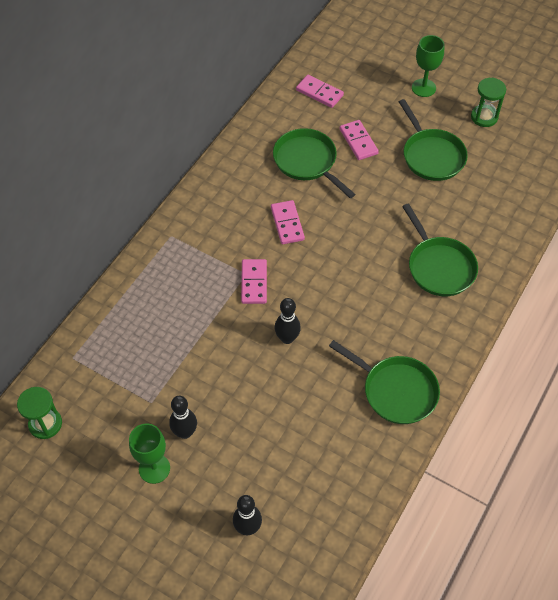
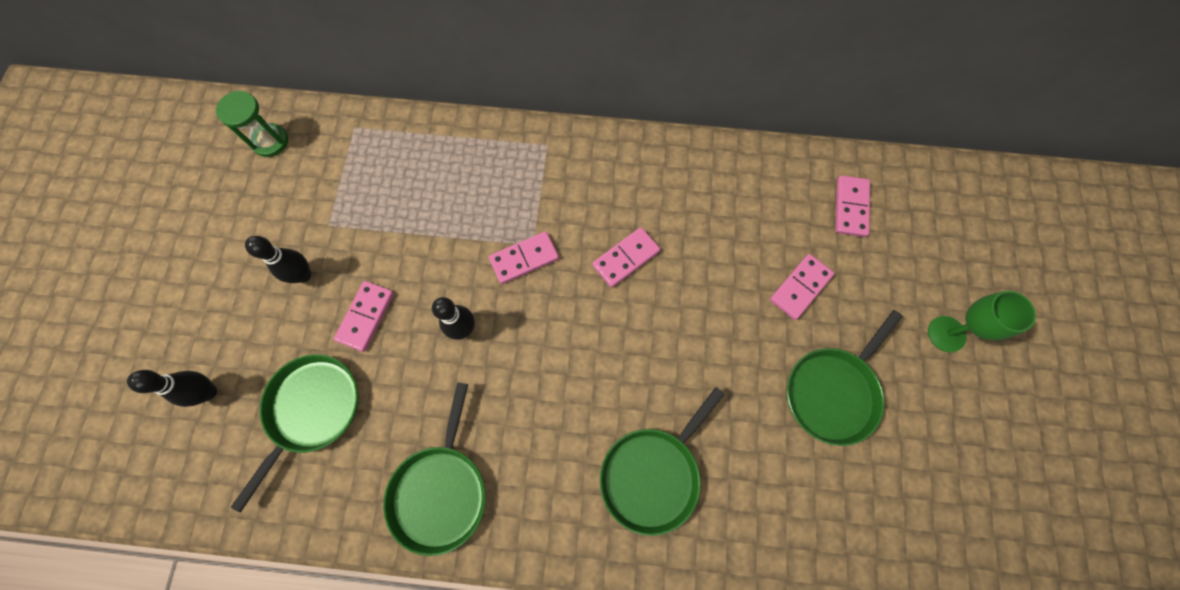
camera: 65 degrees right, 15 degrees up
green goblet [129,423,170,484] -> none
green pan [273,128,355,198] -> green pan moved to [231,354,359,513]
green hourglass [471,78,506,127] -> none
none -> pink domino [334,281,394,352]

